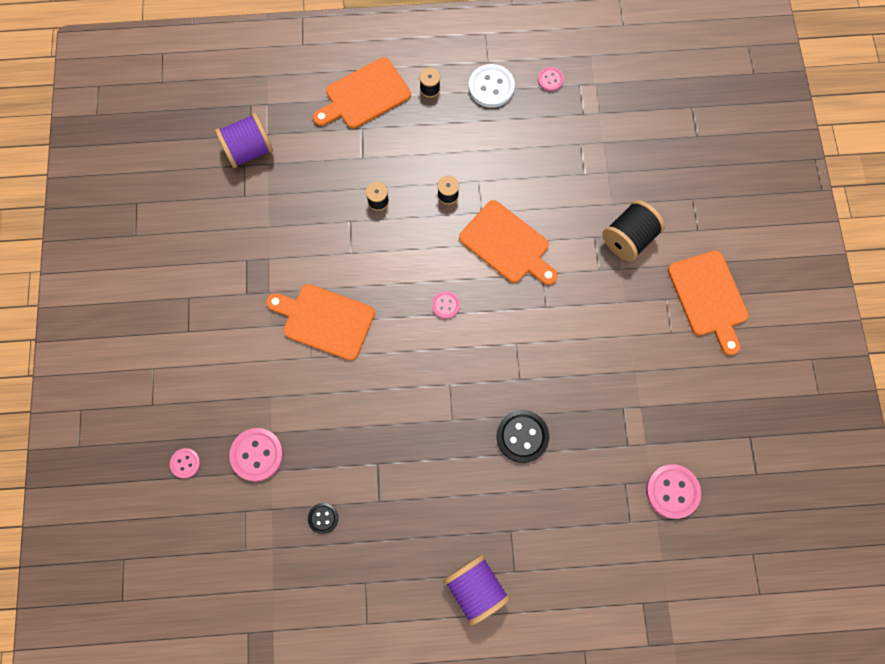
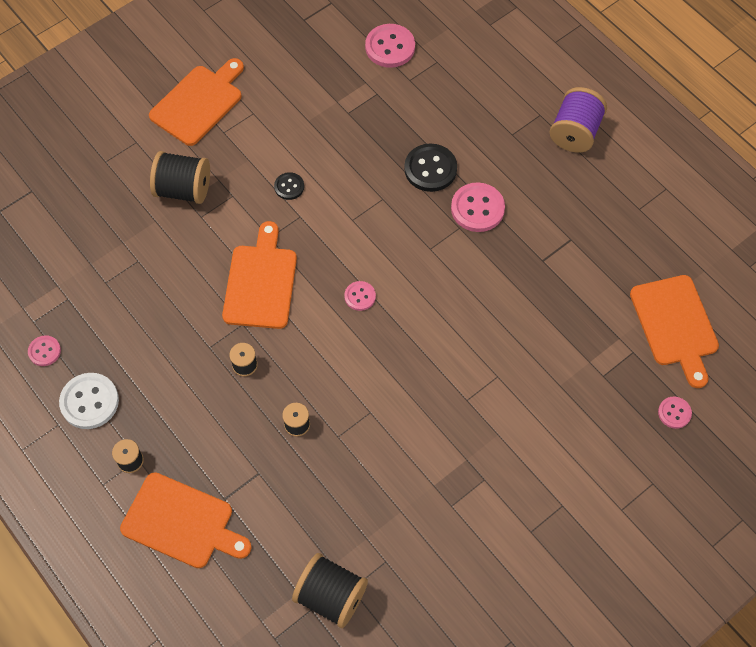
camera: 125 degrees left, 10 degrees down
purple spool [215,113,273,168] -> black spool [292,553,368,628]
pink button [229,428,283,482] -> pink button moved to [451,183,505,232]
orange cutting board [266,284,375,360] -> orange cutting board moved to [630,275,719,388]
black button [308,503,338,534] -> black button moved to [274,172,304,200]

